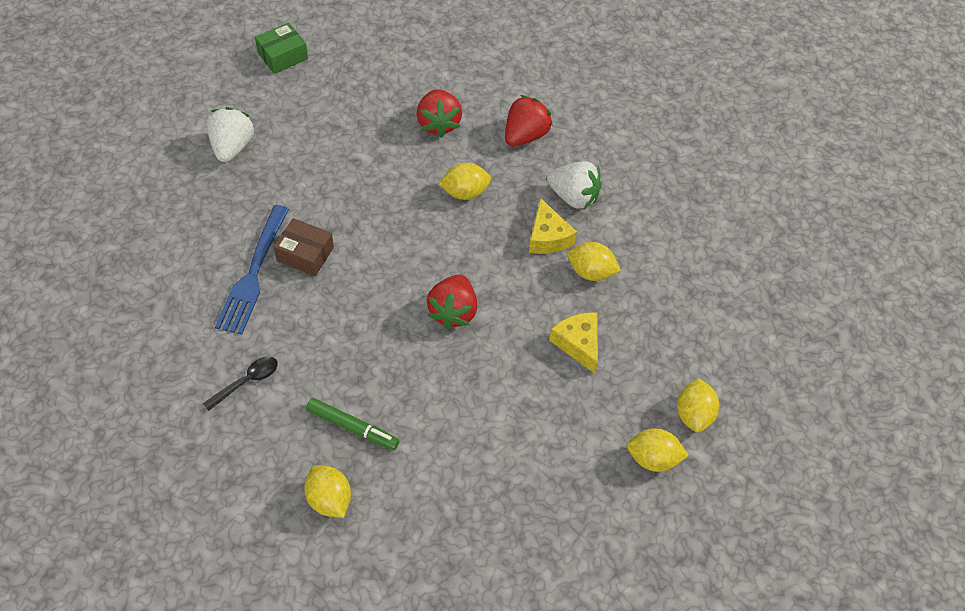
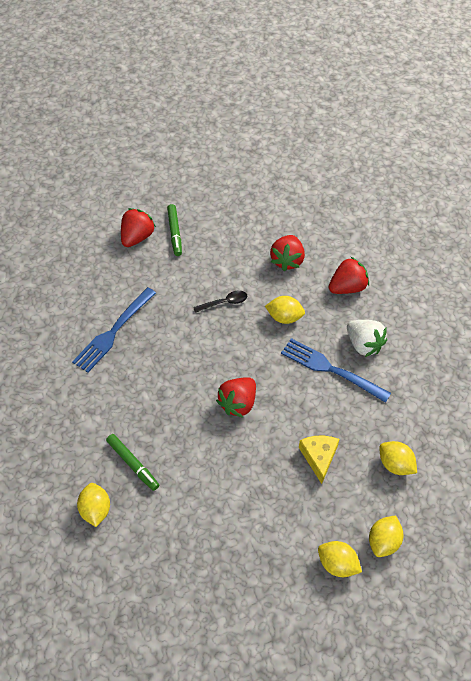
camera: 25 degrees right, 0 degrees up
black spoon [203,356,278,411] -> black spoon moved to [193,290,247,313]
white strawberry [206,107,254,162] -> red strawberry [121,208,156,247]
green box [255,23,308,74] -> none
brown box [274,218,334,276] -> none
yellow cheese [529,198,577,254] -> blue fork [281,338,391,403]
yellow lemon [568,242,621,281] -> yellow lemon moved to [379,441,417,475]
none -> green marker [167,204,182,256]

